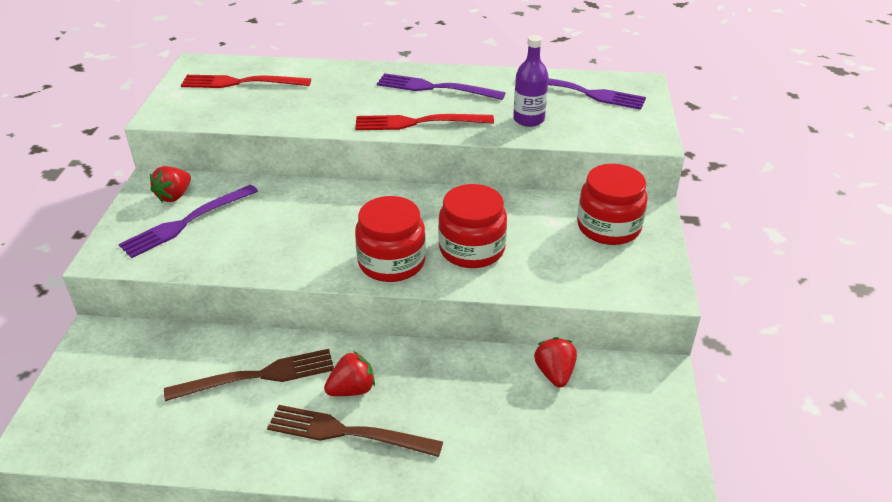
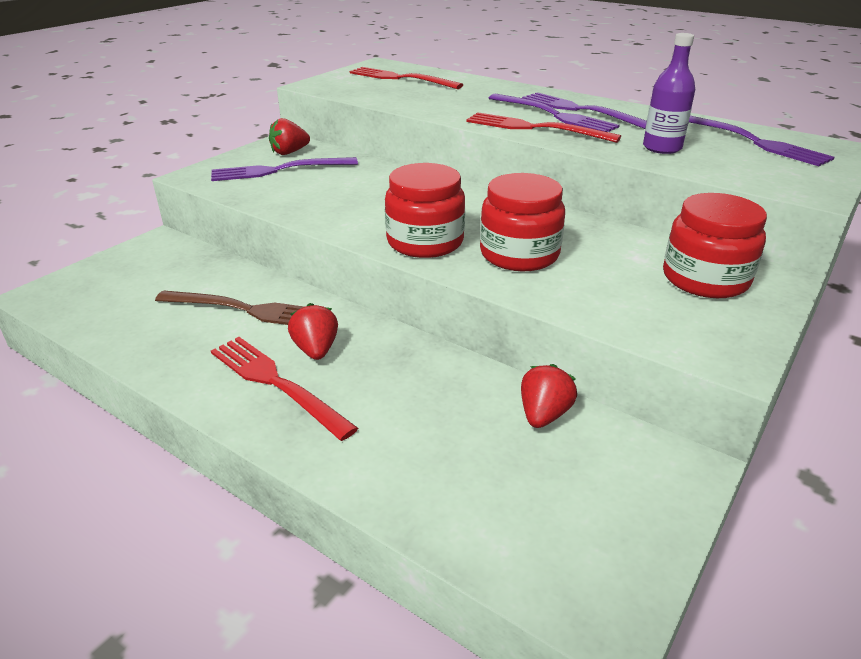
camera: 30 degrees right, 5 degrees down
brown fork [267,405,443,457] -> red fork [211,337,358,441]
red strawberry [324,351,375,396] -> red strawberry turned 105 degrees counterclockwise [288,303,338,360]
none -> purple fork [489,94,620,132]

